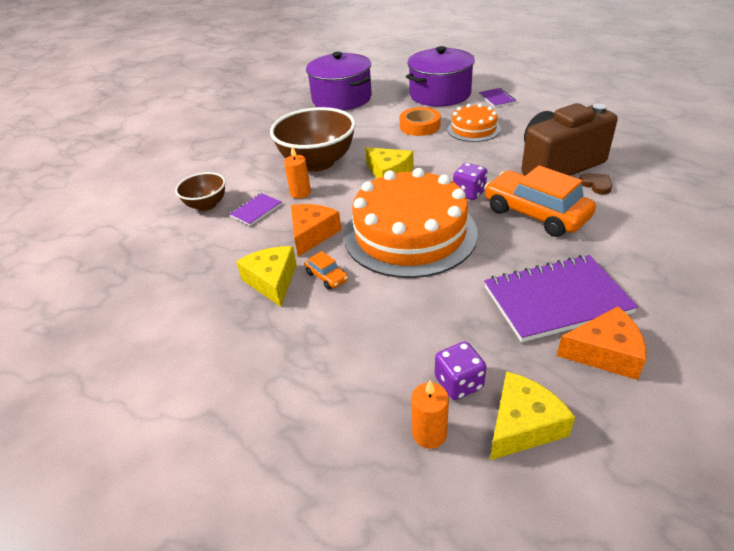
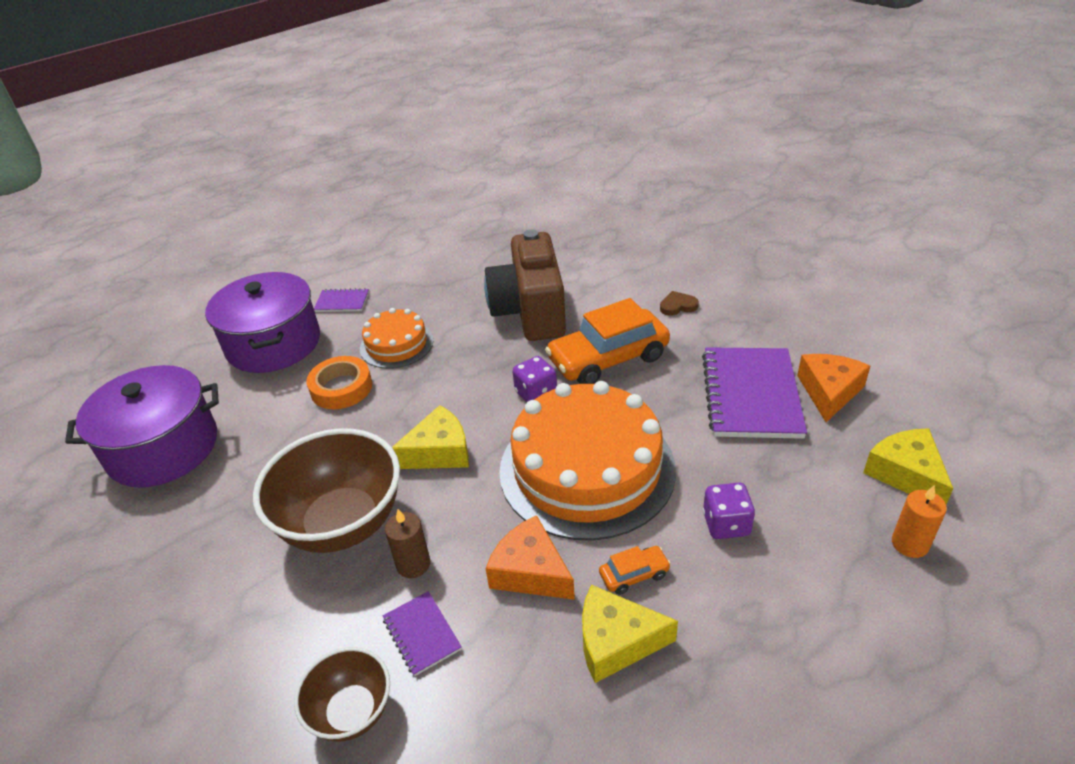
camera: 70 degrees left, 0 degrees up
orange candle [284,146,311,199] -> brown candle [385,509,430,578]
purple dice [435,341,486,400] -> purple dice moved to [703,483,755,539]
brown heart [579,173,612,195] -> brown heart moved to [660,291,699,316]

